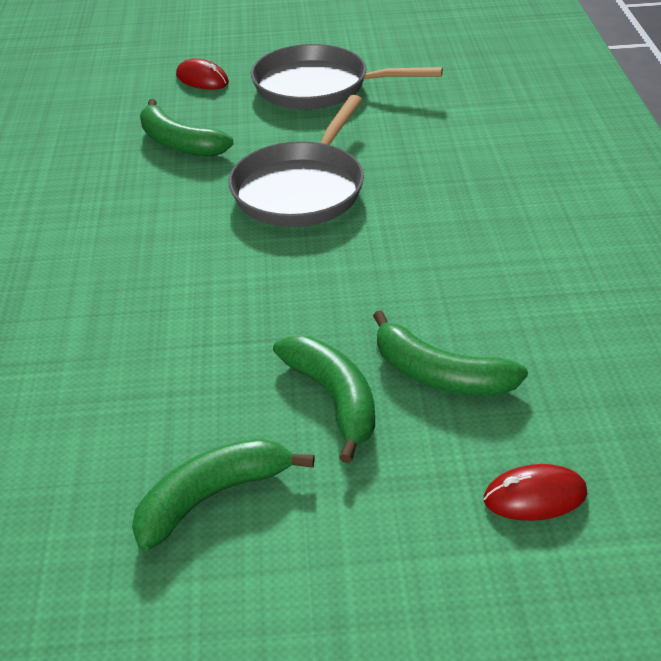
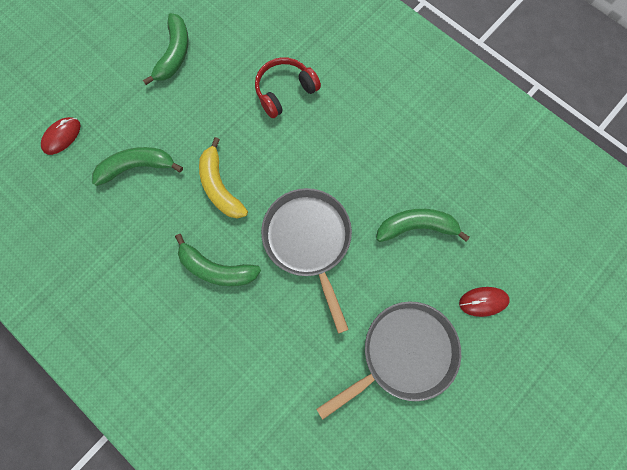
camera: 135 degrees right, 35 degrees up
green banana [273,336,375,463] -> green banana moved to [175,234,261,286]
none -> yellow banana [199,137,248,219]
none -> red headphones [255,57,321,118]

